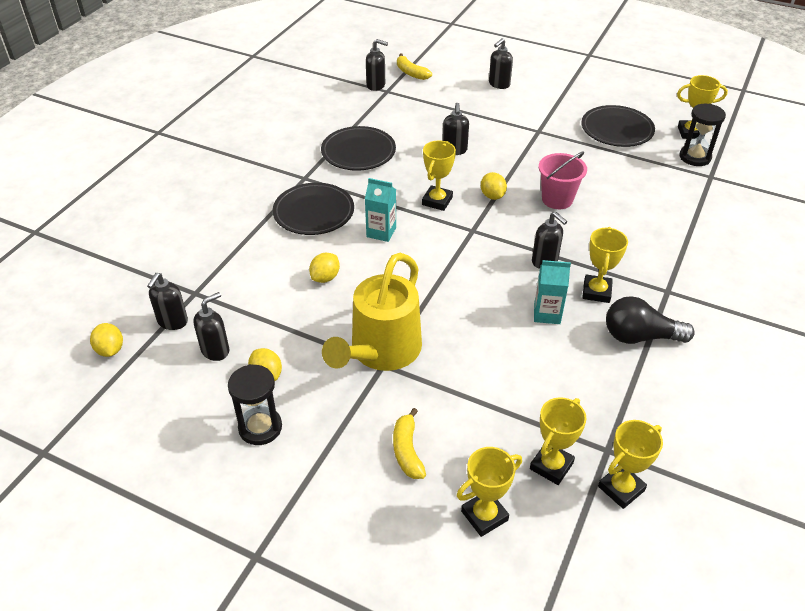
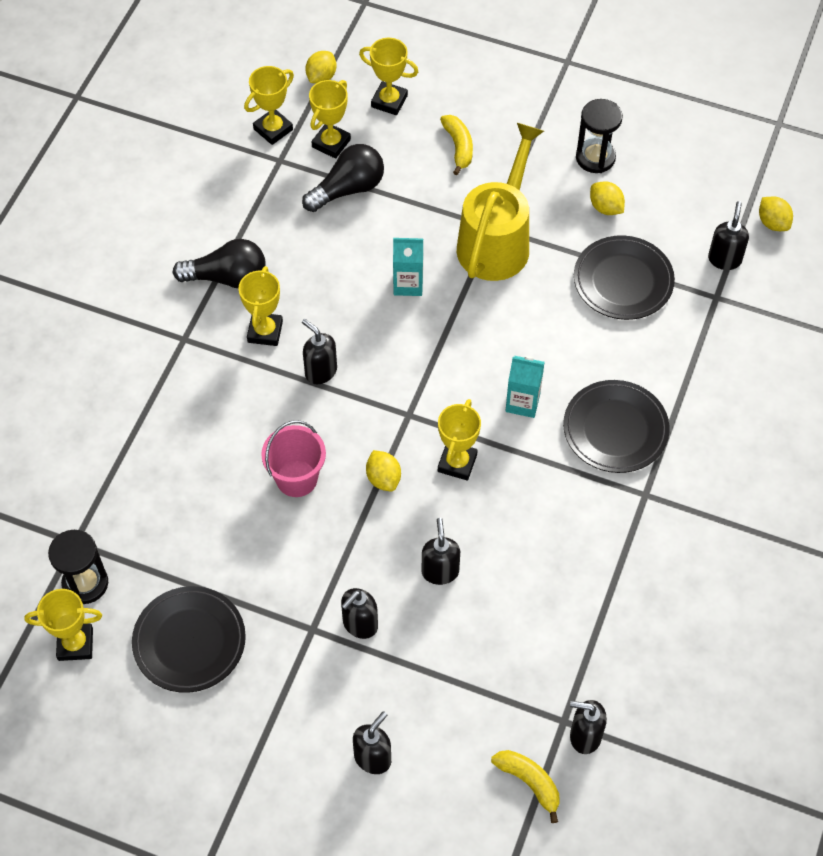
camera: 175 degrees right, 15 degrees up
black soap dispenser [193,292,229,361] -> black soap dispenser moved to [341,588,378,639]
yellow lemon [309,253,340,283] -> yellow lemon moved to [305,51,337,84]
black plate [321,126,396,171] -> black plate moved to [574,236,675,320]
yellow trophy [457,447,522,537] -> yellow trophy turned 60 degrees clockwise [359,38,418,115]
turquoise carton [534,260,571,324] -> turquoise carton moved to [393,238,423,296]
none -> black light bulb [302,144,384,212]

